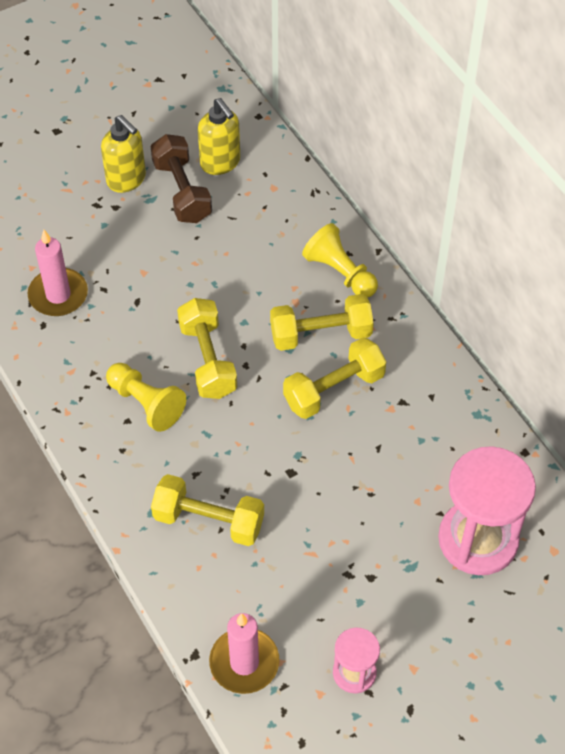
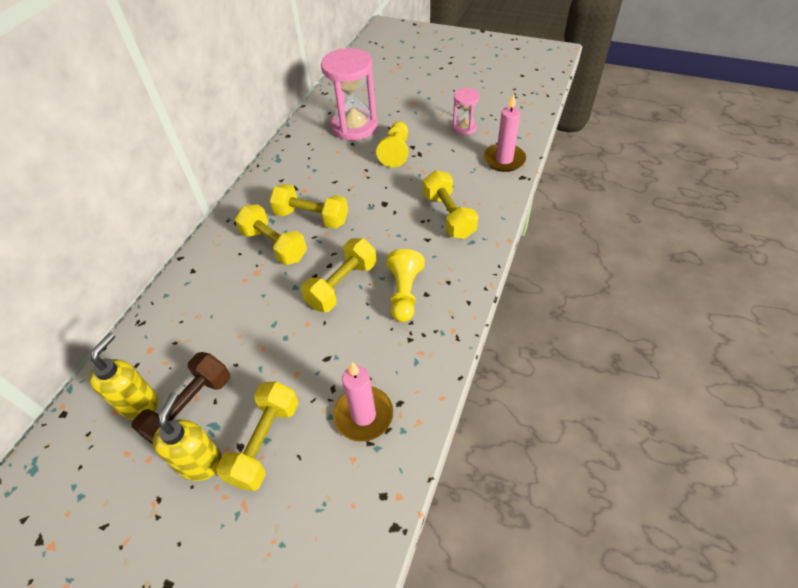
camera: 125 degrees left, 5 degrees down
yellow pawn [302,223,378,298] -> yellow pawn moved to [376,121,408,168]
none -> yellow dumbbell [216,382,299,491]

